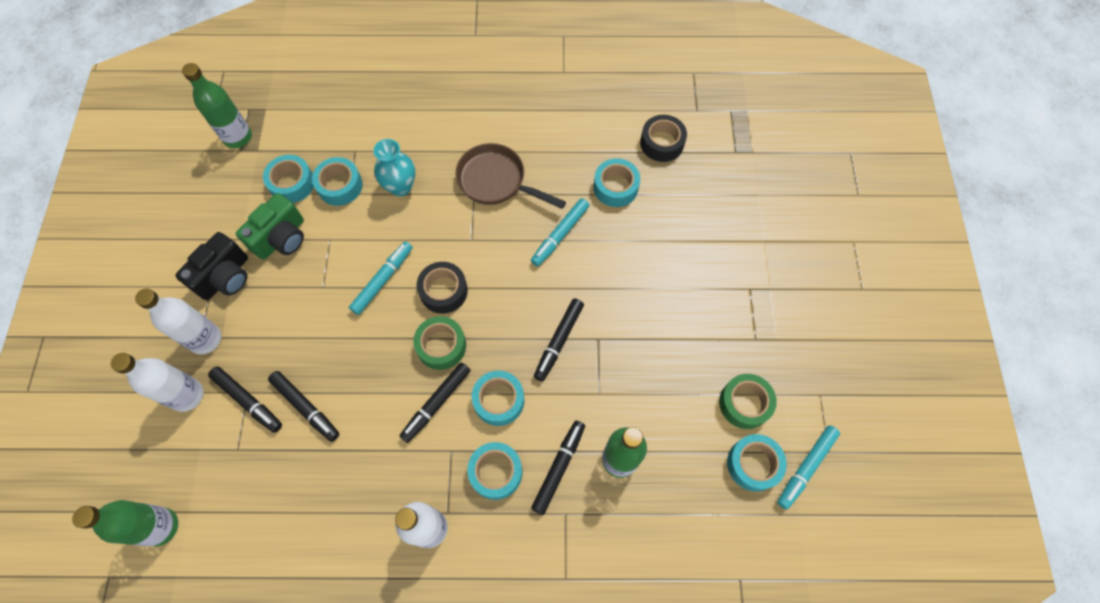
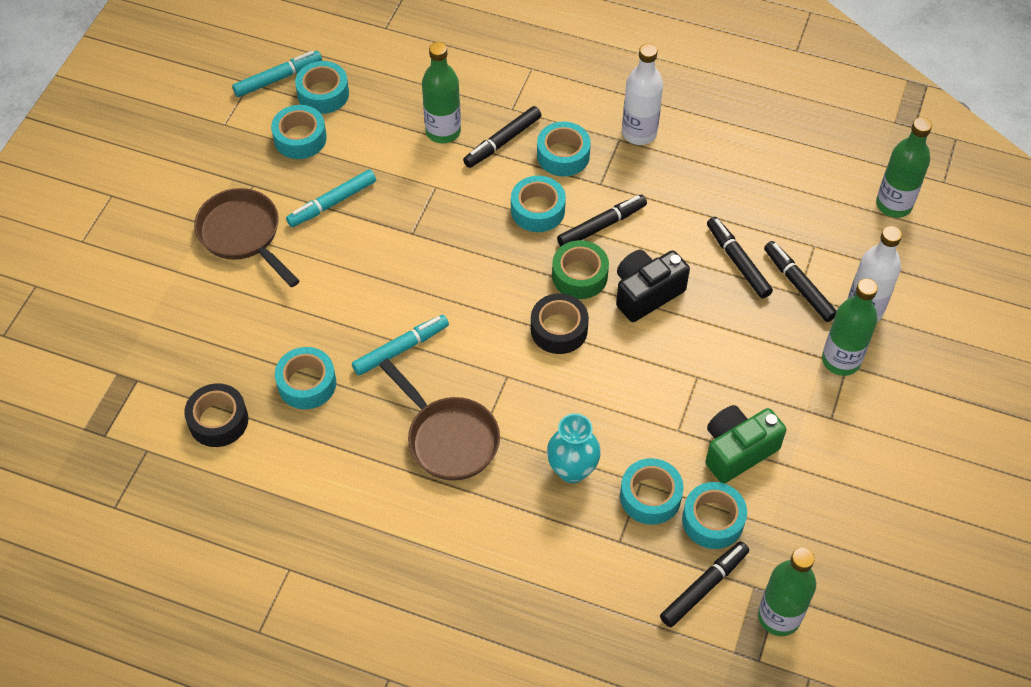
camera: 160 degrees left, 10 degrees down
white bottle [135,289,221,354] -> green bottle [822,278,878,376]
black camera [175,232,248,300] -> black camera moved to [616,250,690,322]
turquoise marker [349,241,413,315] -> turquoise marker moved to [286,169,376,227]
black marker [534,298,584,381] -> black marker moved to [660,541,749,627]
green tape [719,374,777,429] -> turquoise tape [271,105,327,159]
none -> brown pan [194,188,299,287]

